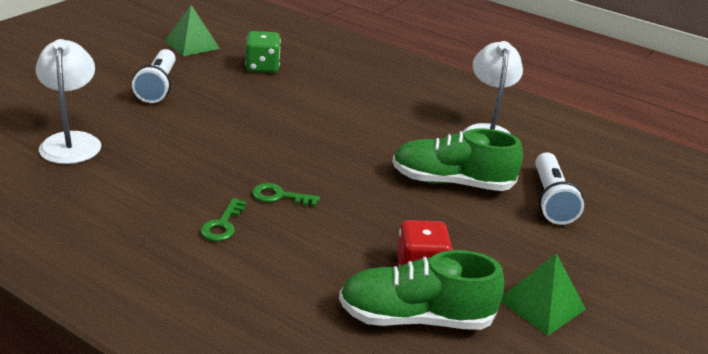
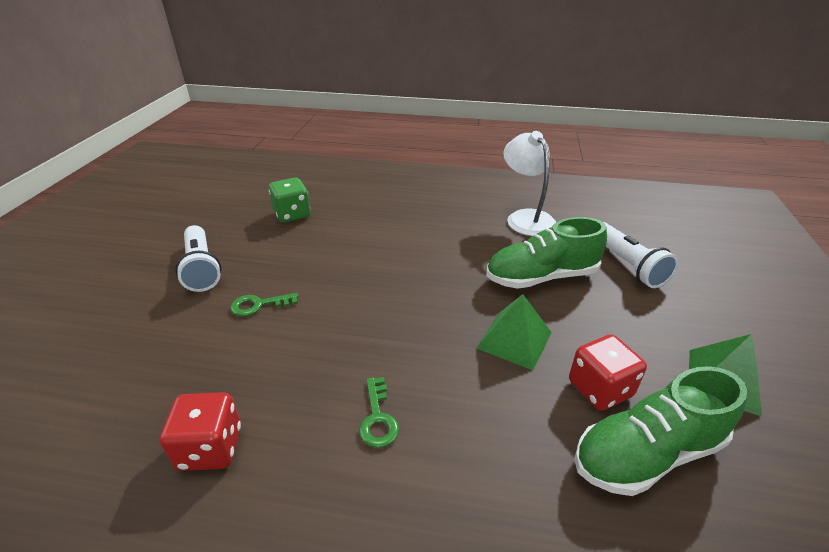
camera: 20 degrees left, 5 degrees up
white lamp [36,39,101,164] -> none
green pyramid [165,5,220,56] -> green pyramid moved to [477,294,552,370]
green key [252,183,320,206] -> green key moved to [230,293,298,316]
none -> red dice [159,392,241,471]

